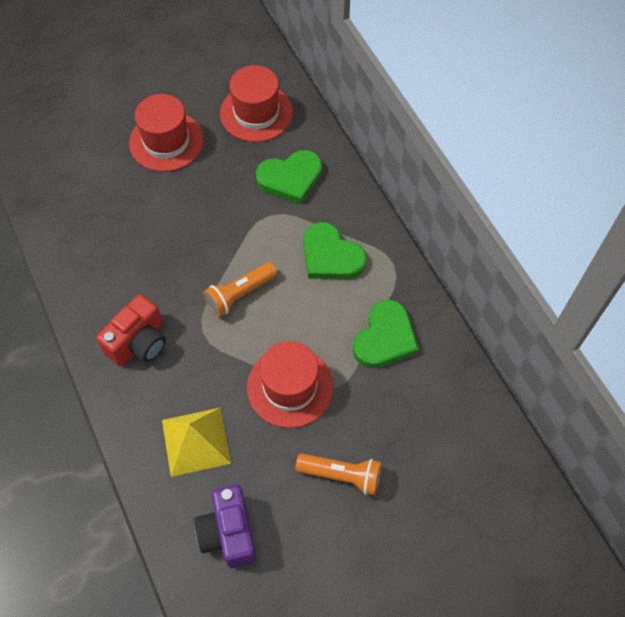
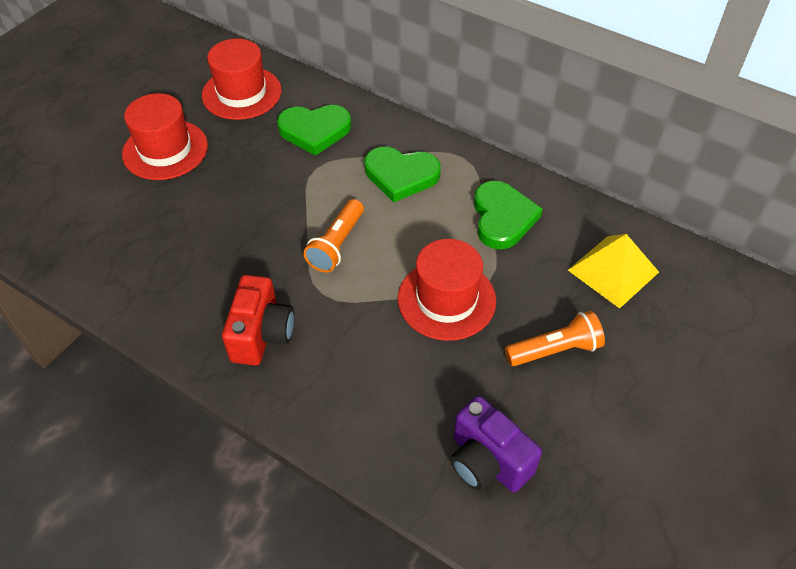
camera: 30 degrees left, 10 degrees down
yellow pyramid [162,408,231,477] -> yellow pyramid moved to [568,234,659,309]
green heart [256,150,322,204] -> green heart turned 45 degrees clockwise [277,105,351,156]

